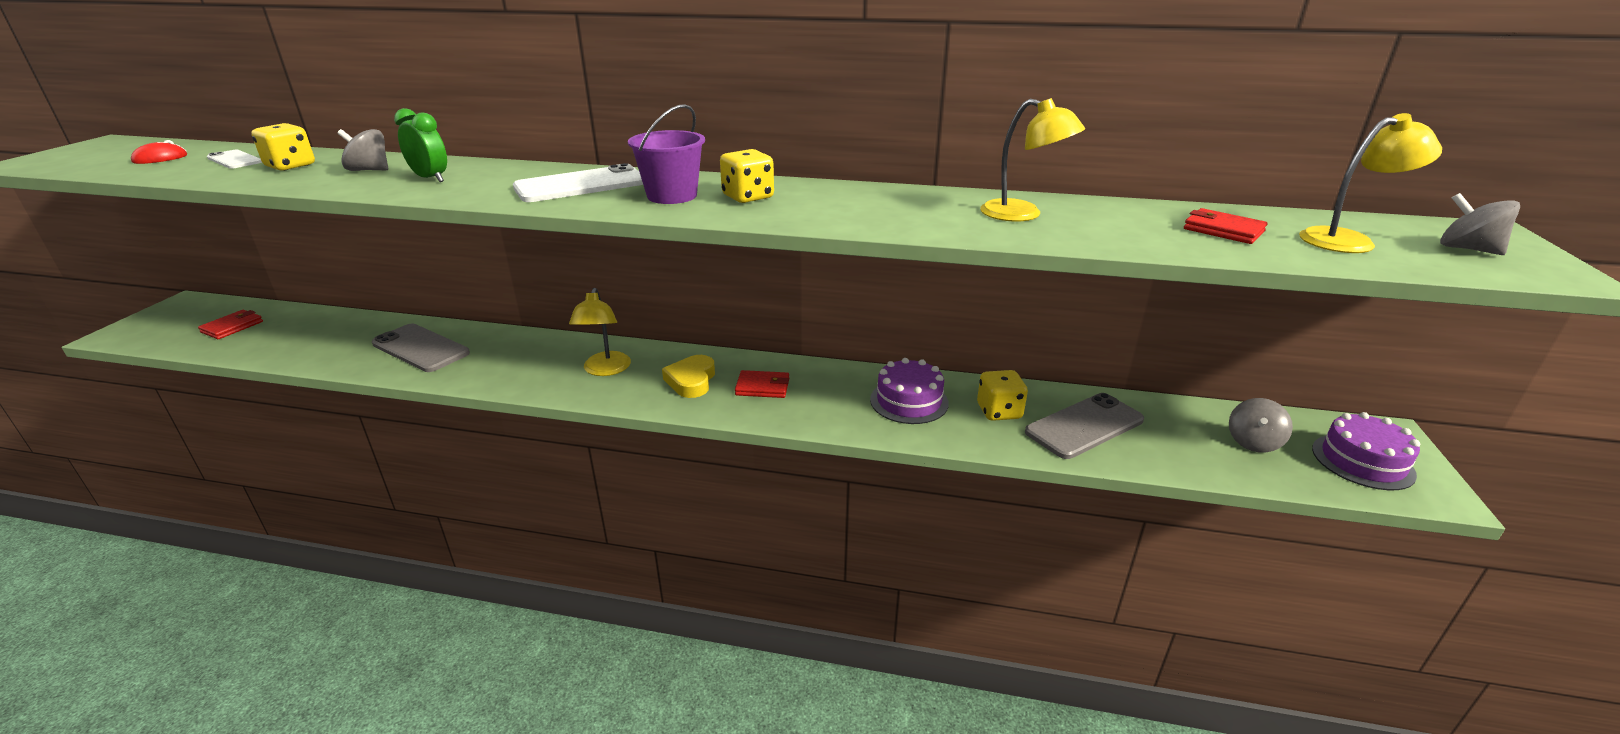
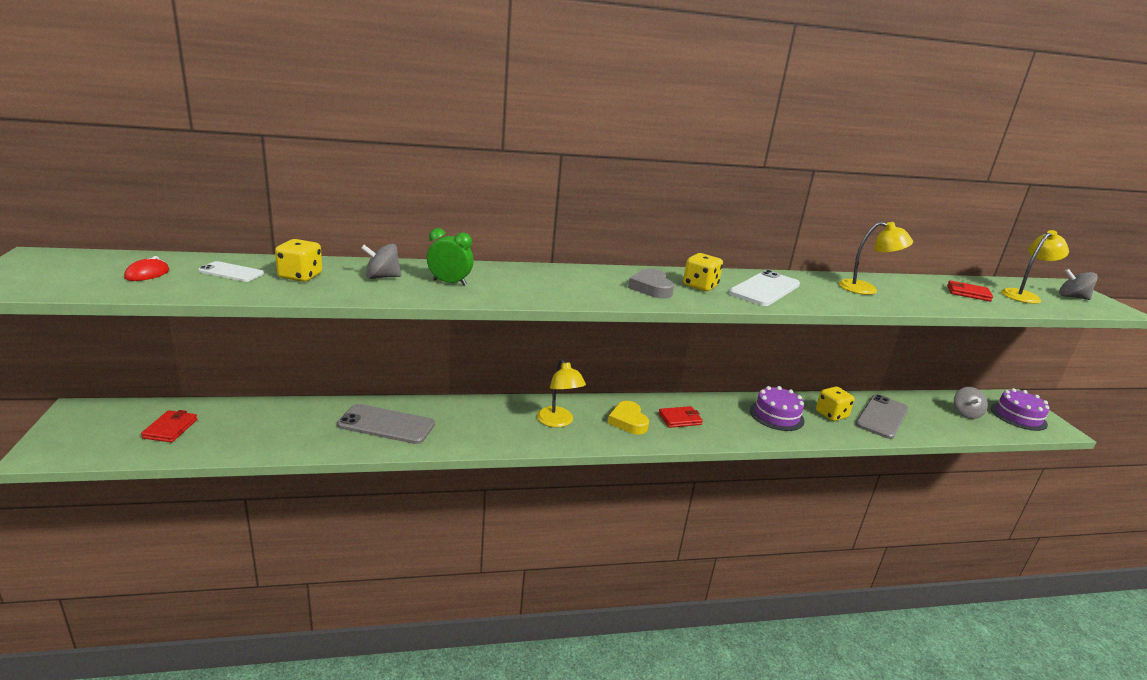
camera: 25 degrees left, 5 degrees down
white phone [513,163,643,202] -> white phone moved to [729,270,800,306]
purple bucket [628,104,705,204] -> grey heart [628,268,674,299]

